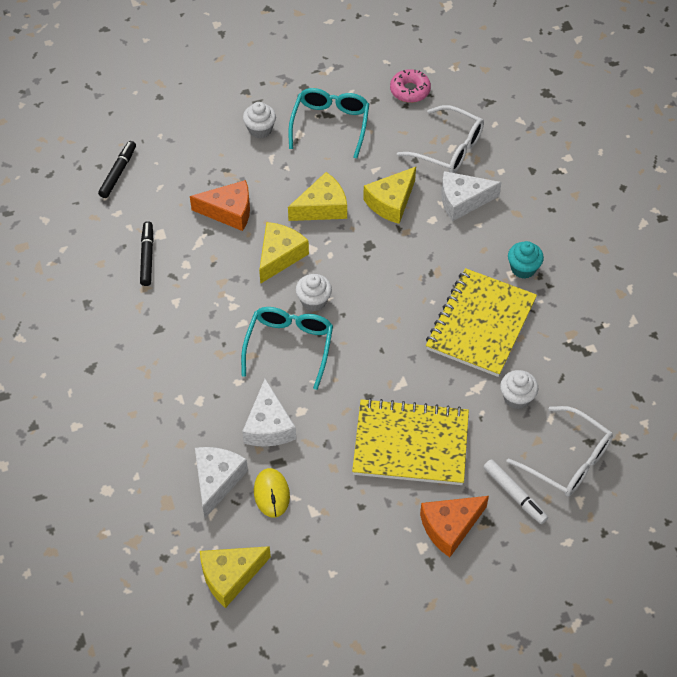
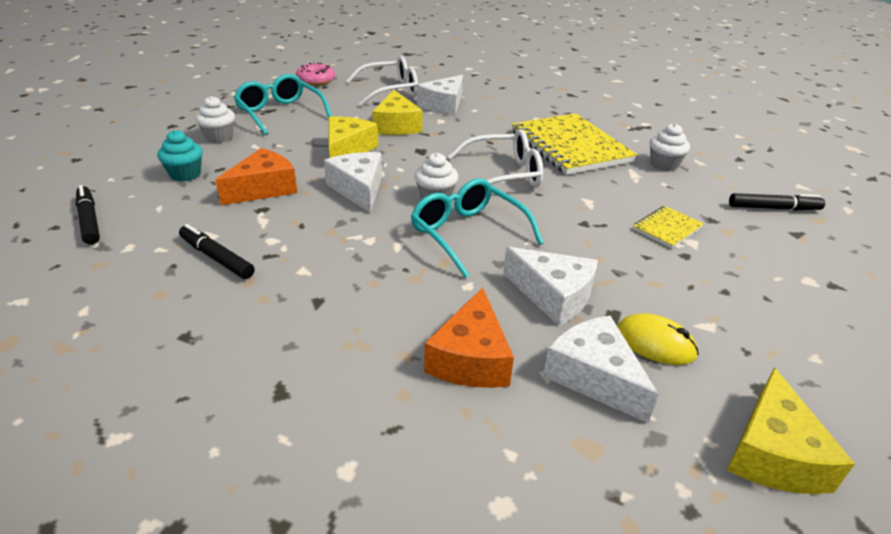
camera: 50 degrees left, 20 degrees down
yellow cheese [259,222,309,284] -> white cheese [324,152,382,213]
yellow notebook [352,398,469,485] -> yellow notebook [633,206,704,248], size x0.45
orange cheese [420,496,489,557] -> orange cheese moved to [424,288,514,388]
white marker [484,459,548,524] -> black marker [729,193,825,210]
white glasses [507,406,613,497] -> white glasses moved to [448,129,543,187]
turquoise cupcake [508,241,544,279] -> turquoise cupcake moved to [157,130,203,182]

